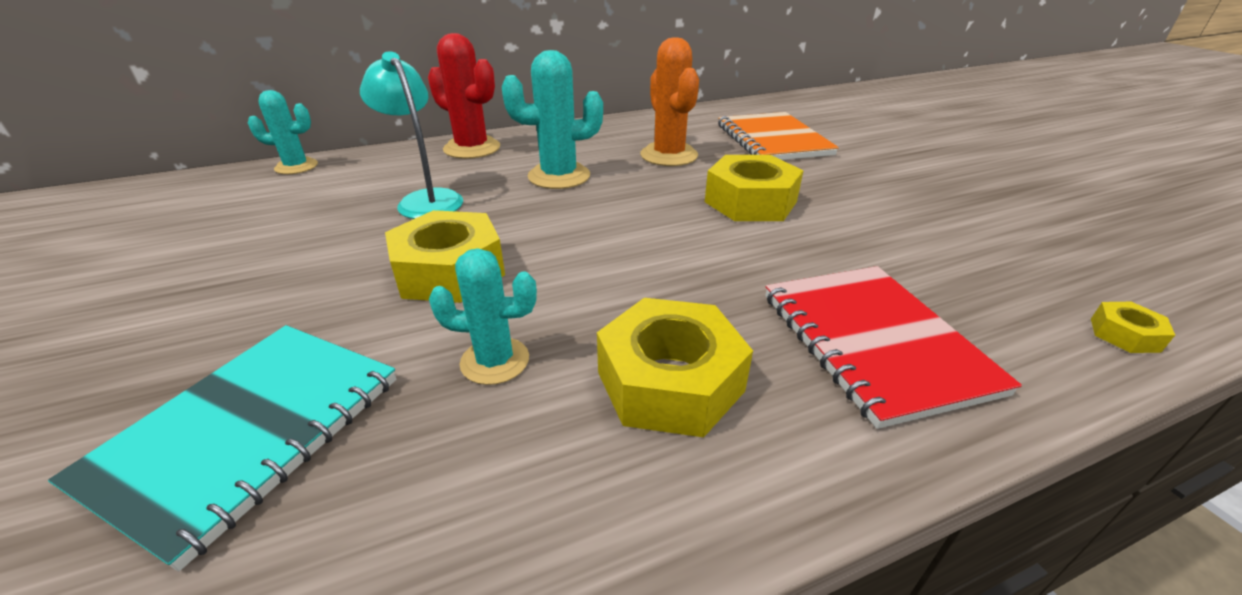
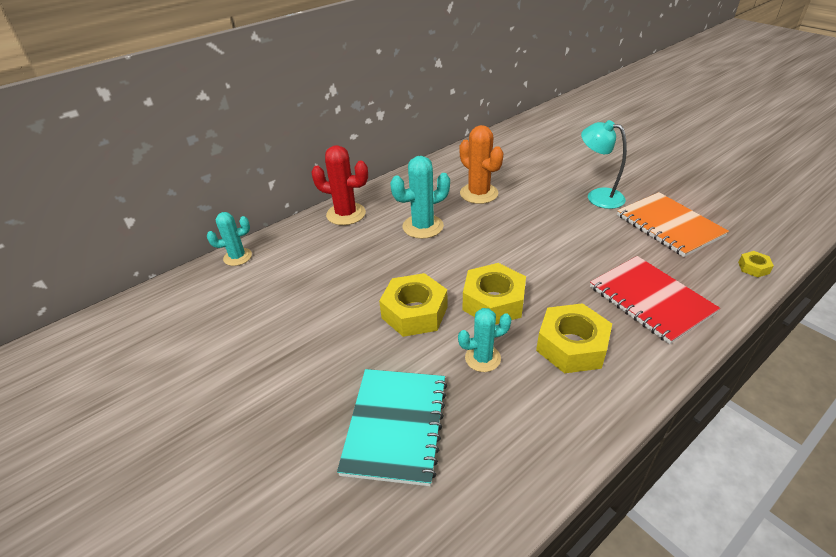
camera: 15 degrees left, 5 degrees up
turquoise lamp [360,51,463,219] -> turquoise lamp moved to [581,120,627,209]
yellow nut [705,155,804,221] -> yellow nut moved to [463,263,526,324]
orange notebook [718,112,839,160] -> orange notebook moved to [617,192,729,257]

